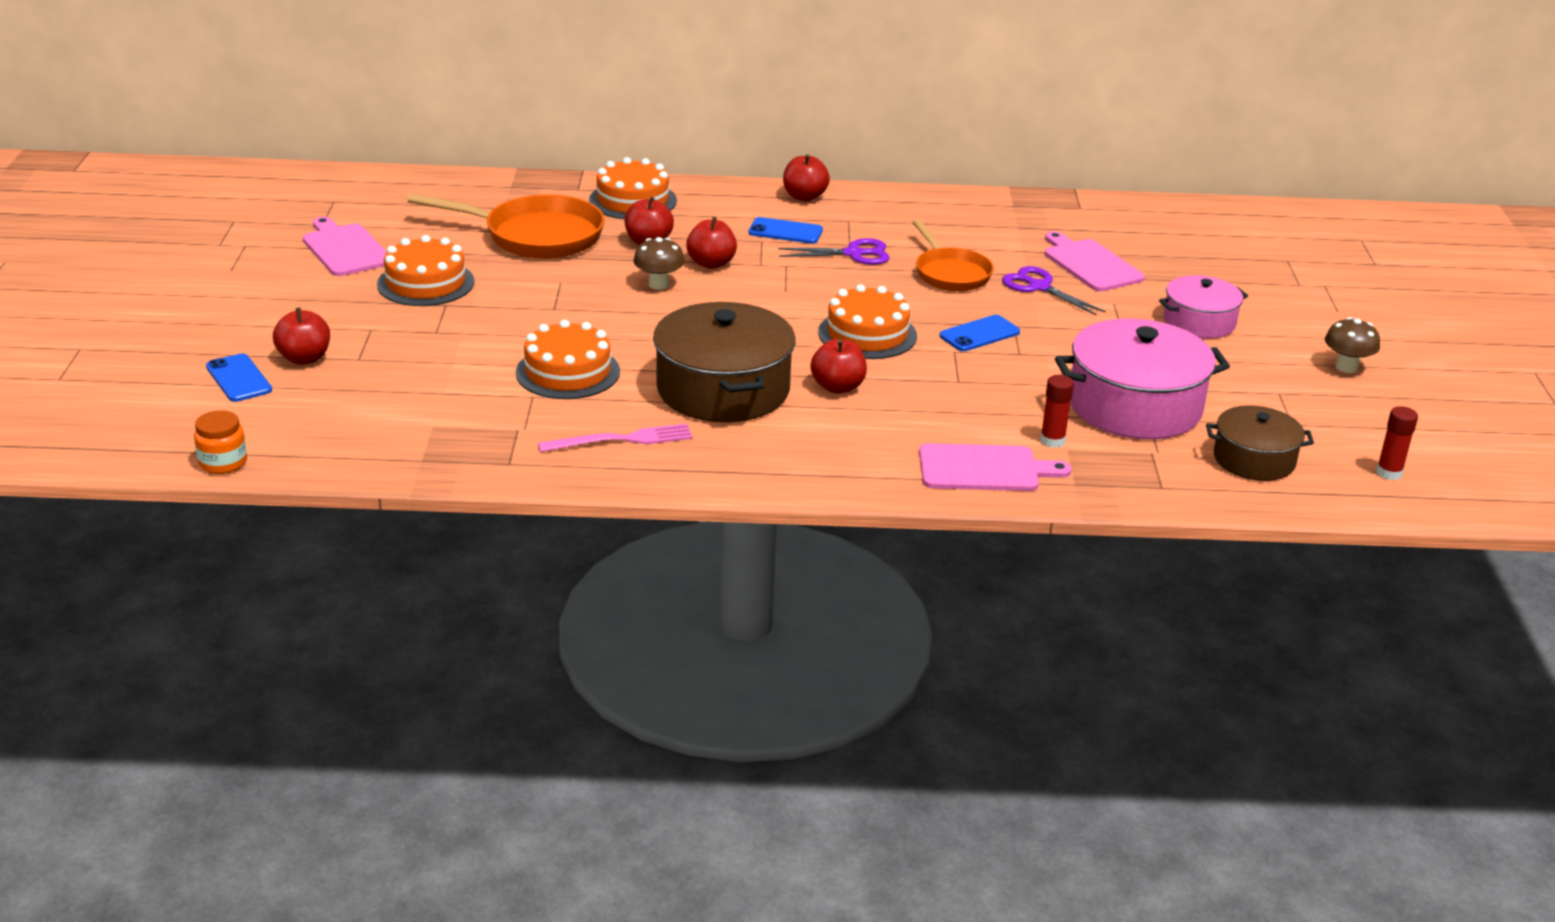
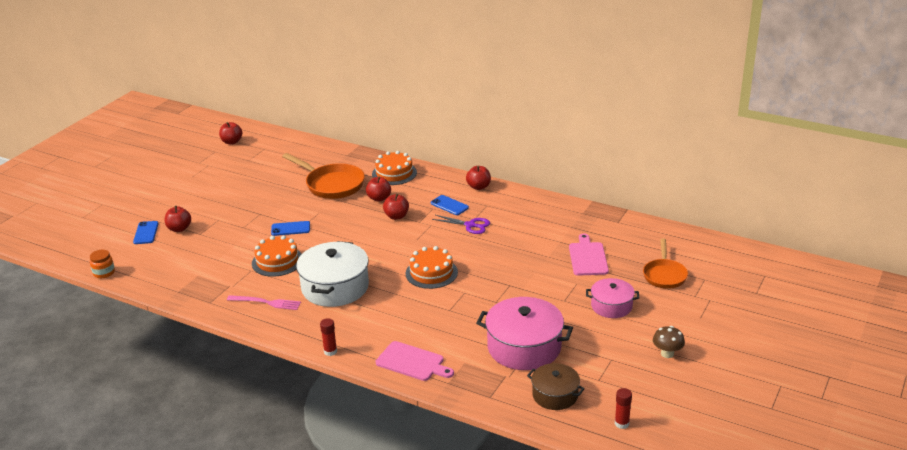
camera: 30 degrees right, 0 degrees up
pink cutting board [303,217,387,276] -> none
orange cake [377,235,475,306] -> none
brown mushroom [633,237,685,290] -> none
brown pot [653,302,796,422] -> white pot [296,241,369,307]
red apple [811,339,867,394] -> red apple moved to [219,122,242,144]
orange pan [912,219,994,291] -> orange pan moved to [643,239,688,289]
blue phone [939,315,1020,351] -> blue phone moved to [271,221,310,236]
purple scissors [1002,266,1106,316] -> none
red glue stick [1040,375,1074,448] -> red glue stick moved to [320,318,337,356]

